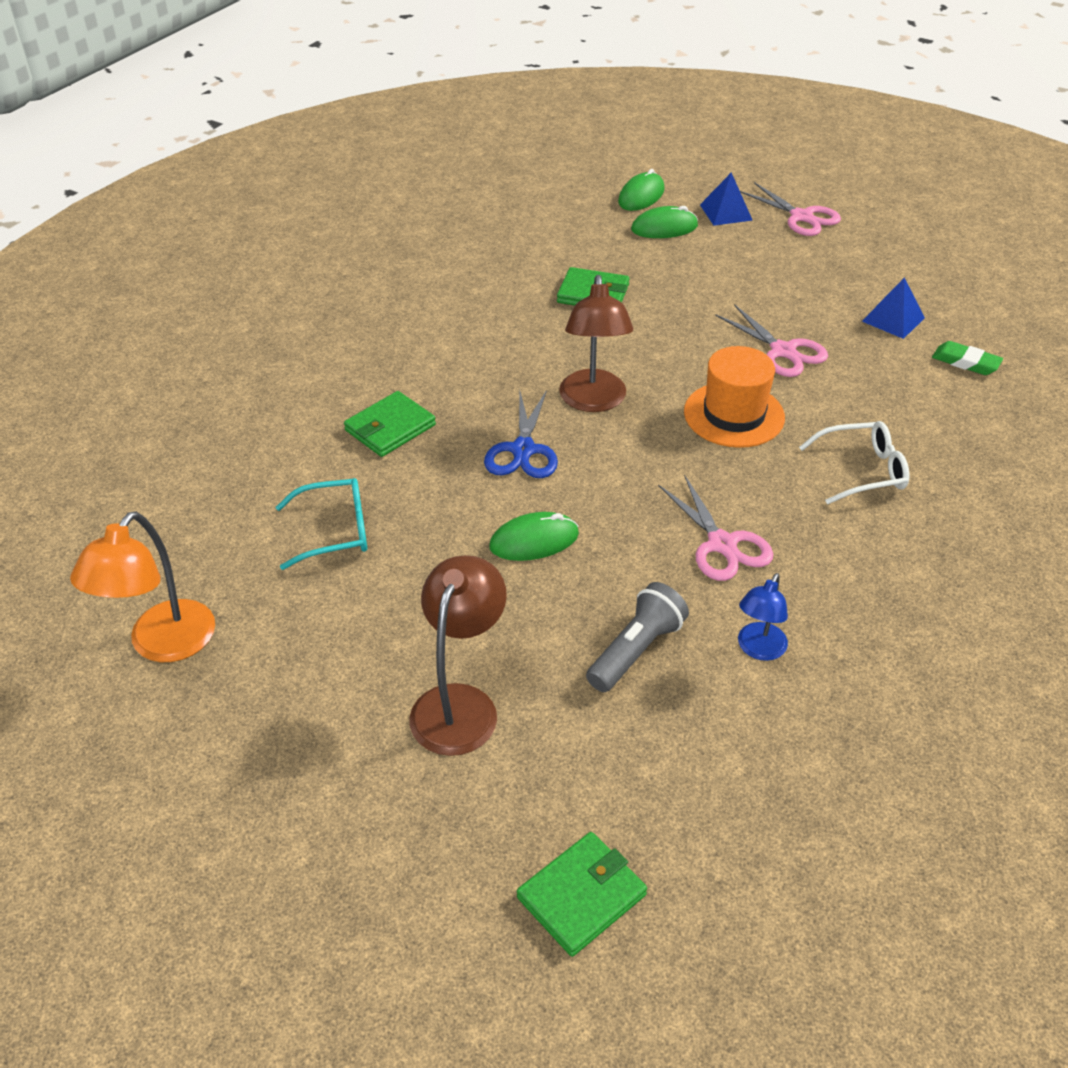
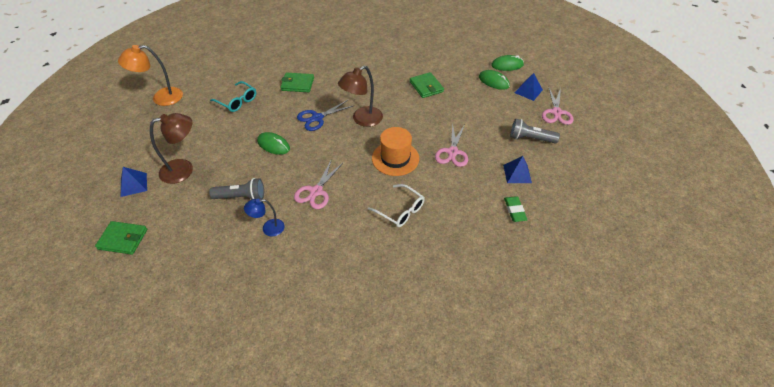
camera: 50 degrees right, 5 degrees up
none -> blue pyramid [121,167,147,197]
none -> grey flashlight [510,119,560,144]

